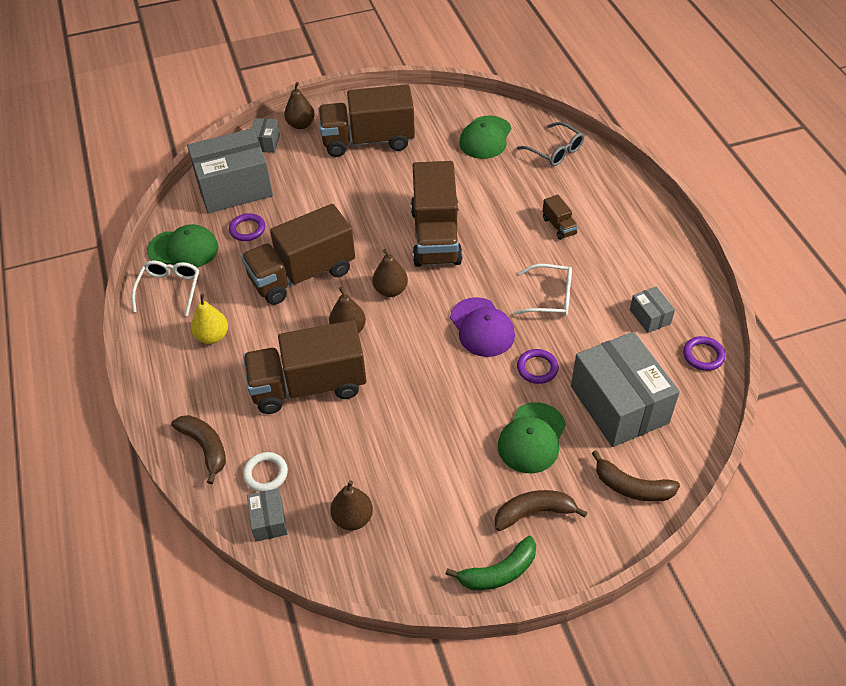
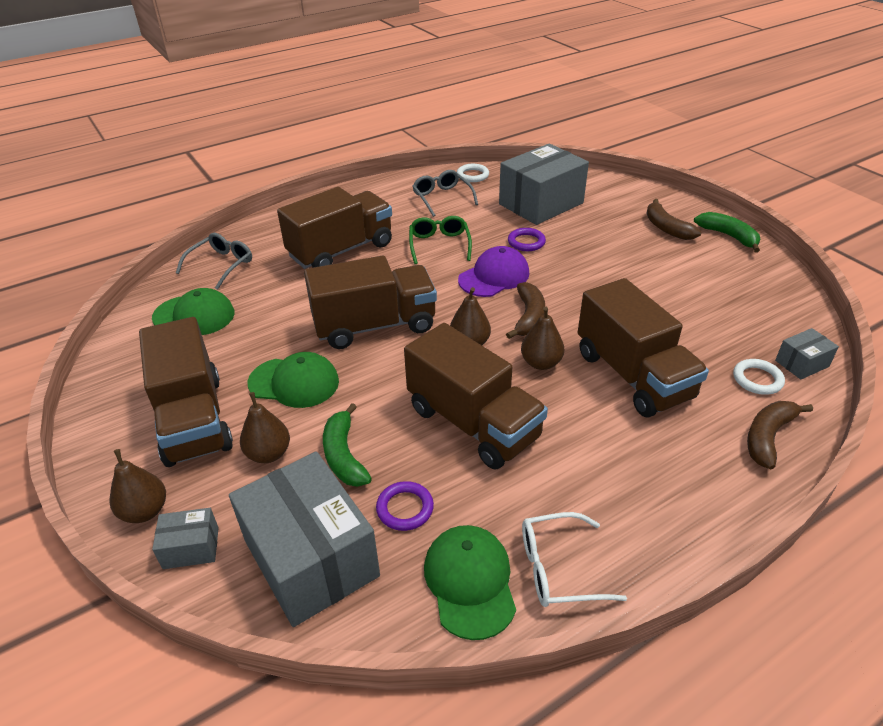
camera: 105 degrees left, 10 degrees down
yellow pear [191,293,228,344] -> none
brown pear [330,480,373,530] -> brown pear moved to [240,392,290,463]
green cap [498,402,566,473] -> green cap moved to [248,352,339,408]
white glasses [513,264,572,316] -> green glasses [409,216,472,264]
brown truck [543,195,578,240] -> brown truck [277,187,392,269], size x2.38
brown banana [592,450,680,502] -> brown banana moved to [506,282,545,339]
grey box [630,287,675,333] -> grey glasses [412,170,478,217]
purple ring [683,336,725,371] -> white ring [457,164,489,182]
none -> green banana [323,403,372,487]

